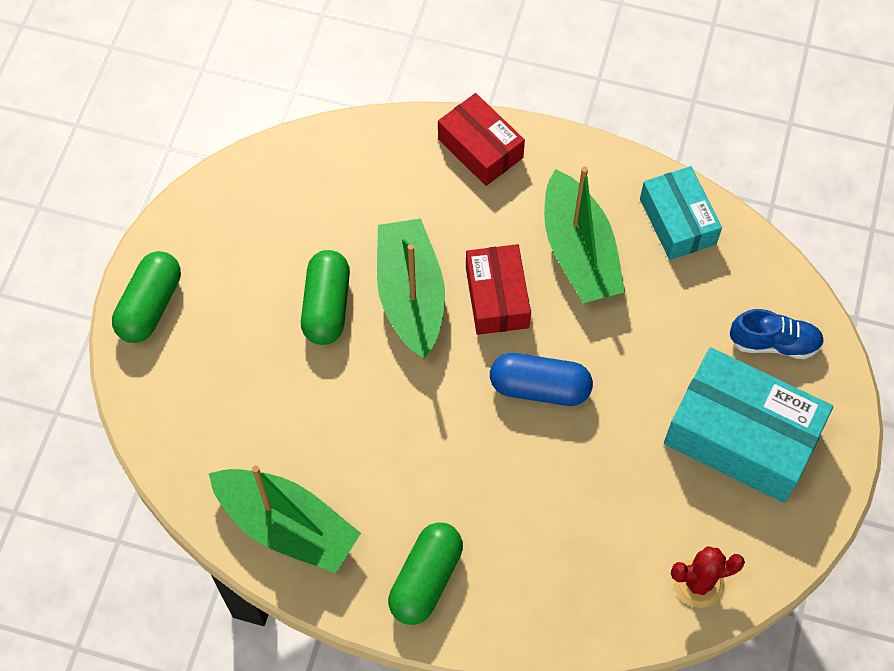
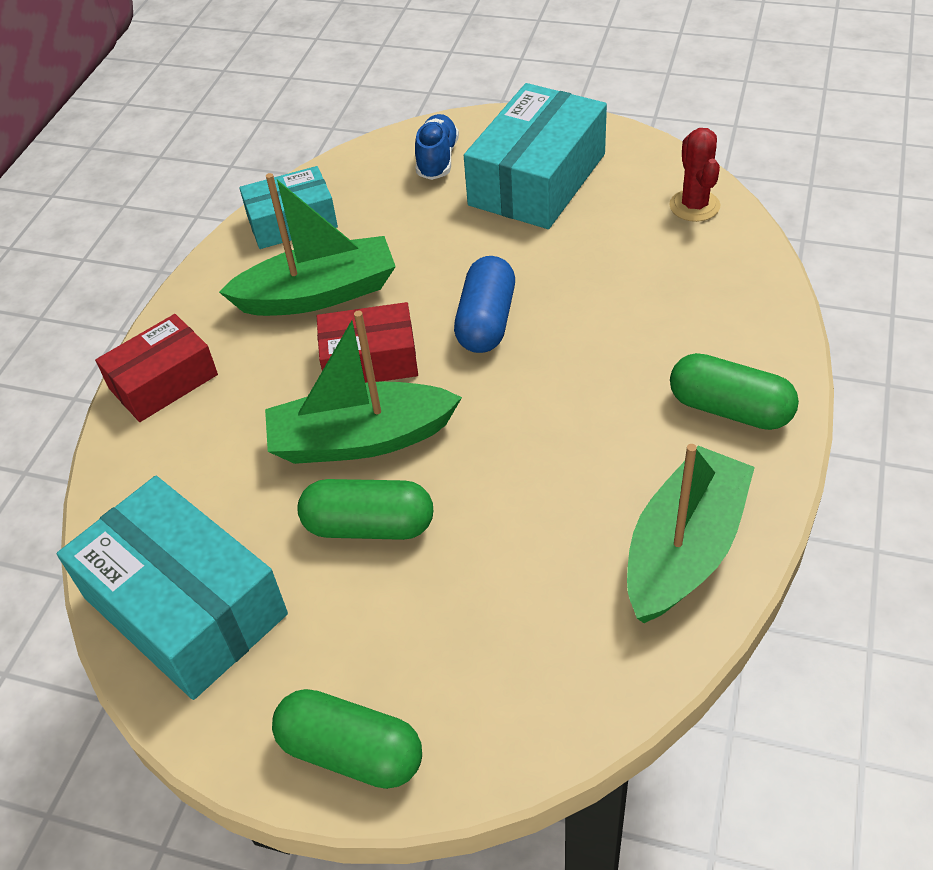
camera: 85 degrees left, 15 degrees down
none -> turquoise box [57,476,288,700]

